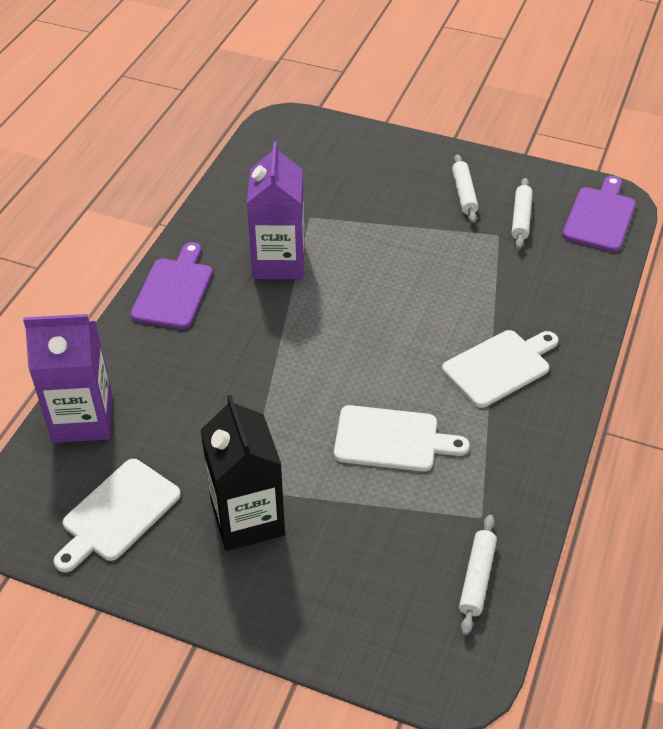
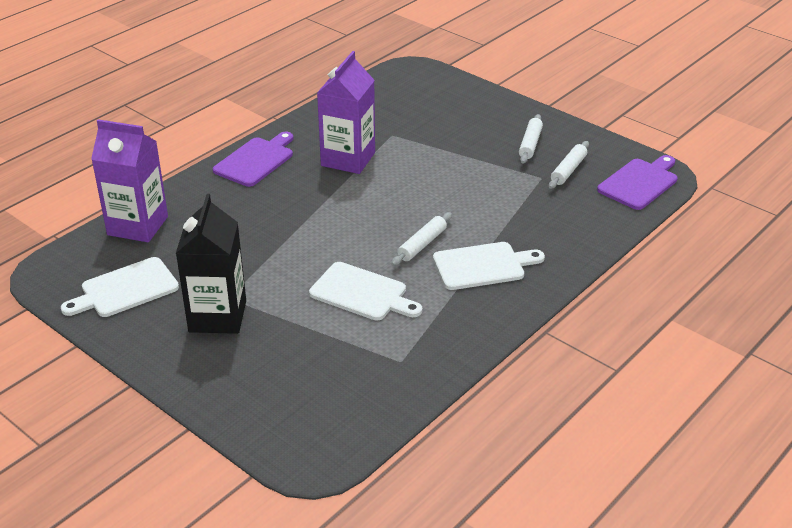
camera: 20 degrees right, 10 degrees down
white rolling pin [459,515,497,635] -> white rolling pin moved to [391,212,452,266]

